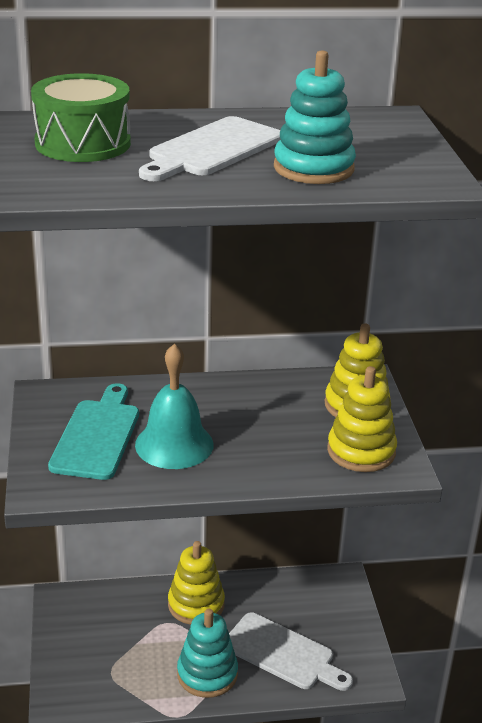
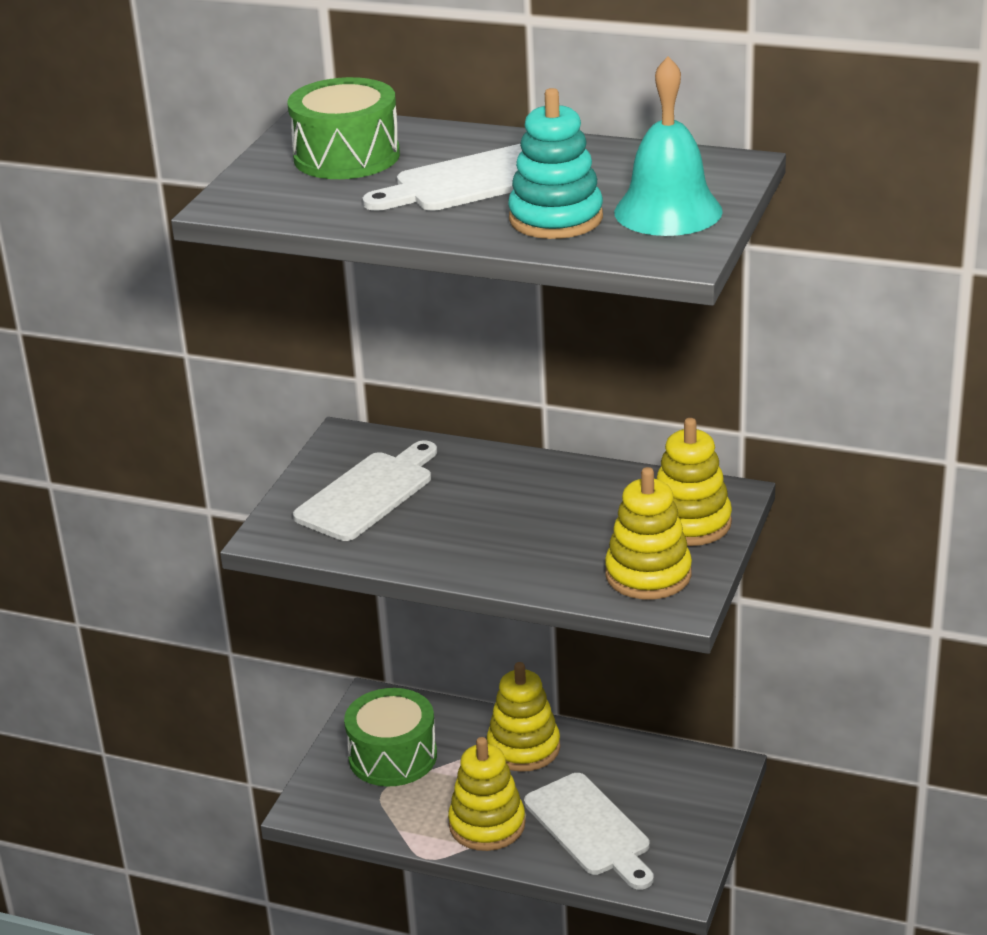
camera: 30 degrees right, 0 degrees up
turquoise cutting board [48,383,139,480] -> white cutting board [293,440,437,541]
turquoise bell [135,343,214,469] -> turquoise bell moved to [614,56,723,236]
turquoise stacking toy [177,609,238,698] -> yellow stacking toy [448,737,526,851]
none -> green drum [344,688,437,786]

